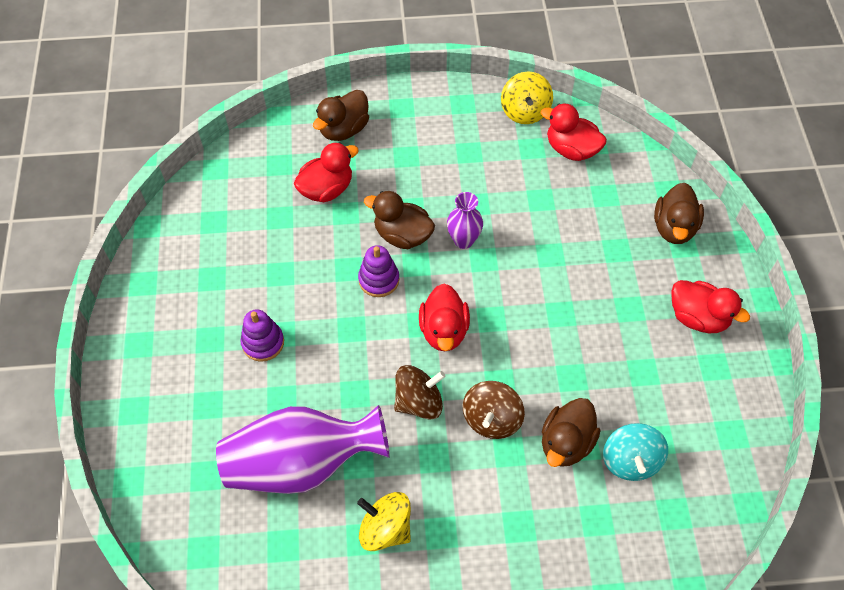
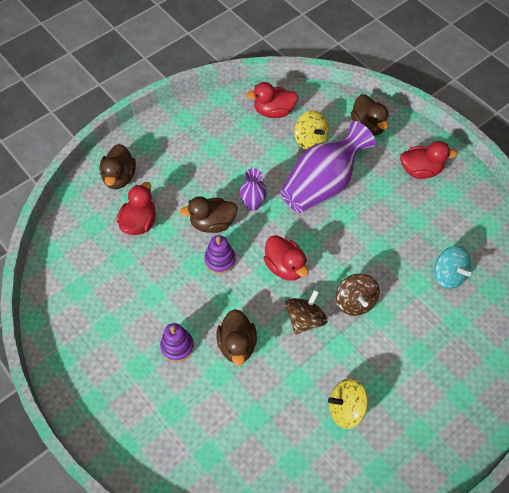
camera: 35 degrees left, 0 degrees up
purple vase [216,405,390,494] -> purple vase moved to [281,121,376,213]
yellow spinning top [501,72,553,124] -> yellow spinning top moved to [294,111,329,150]
brown duck [542,398,601,467] -> brown duck moved to [217,309,257,366]

